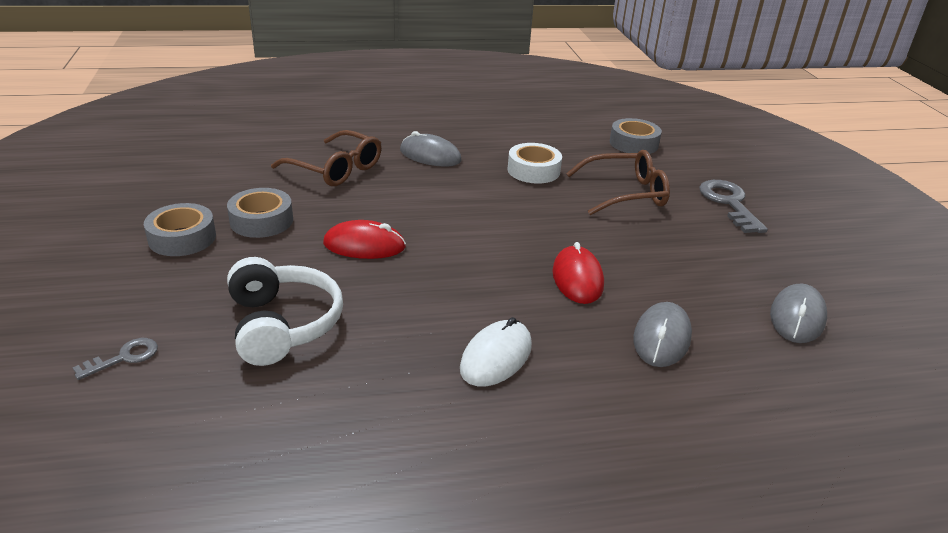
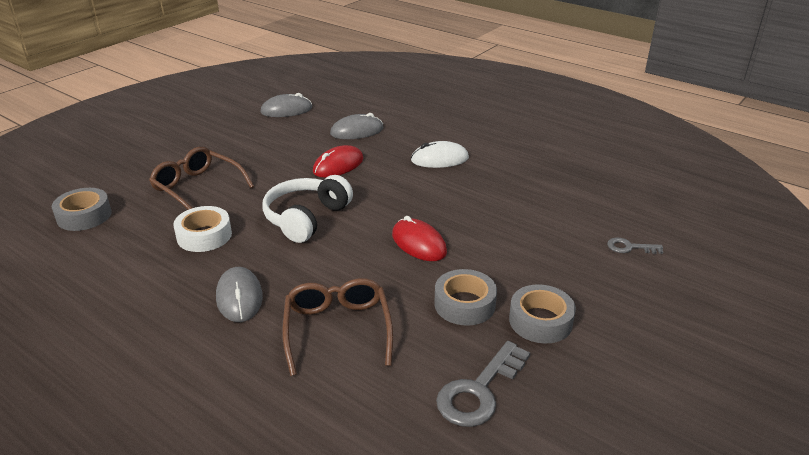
camera: 130 degrees left, 0 degrees up
white headphones [227,257,343,366] -> white headphones moved to [262,175,353,243]
grey key [699,180,768,233] -> grey key moved to [436,341,530,427]

